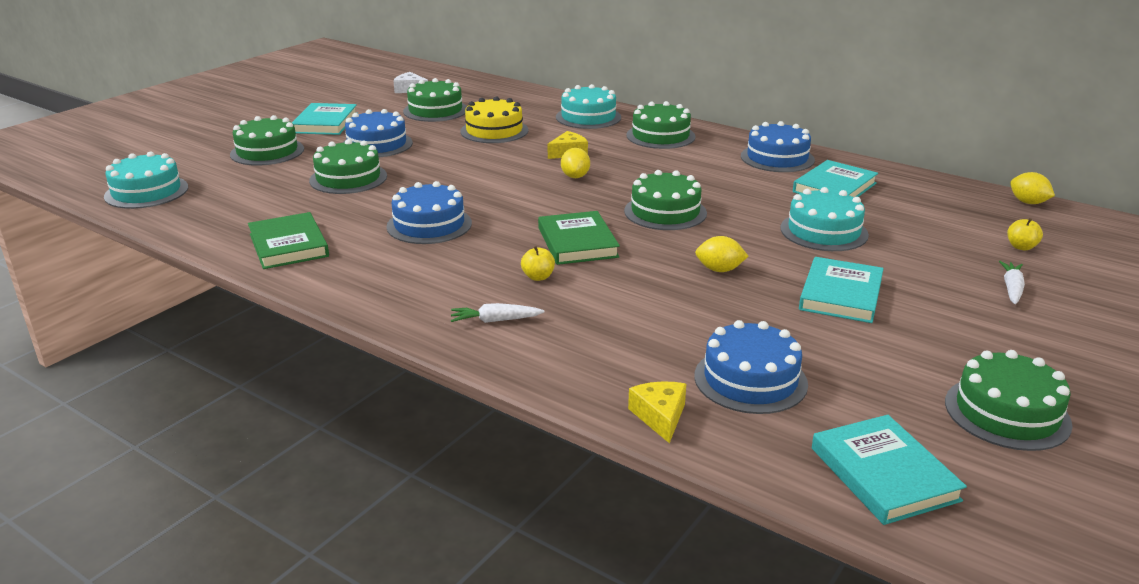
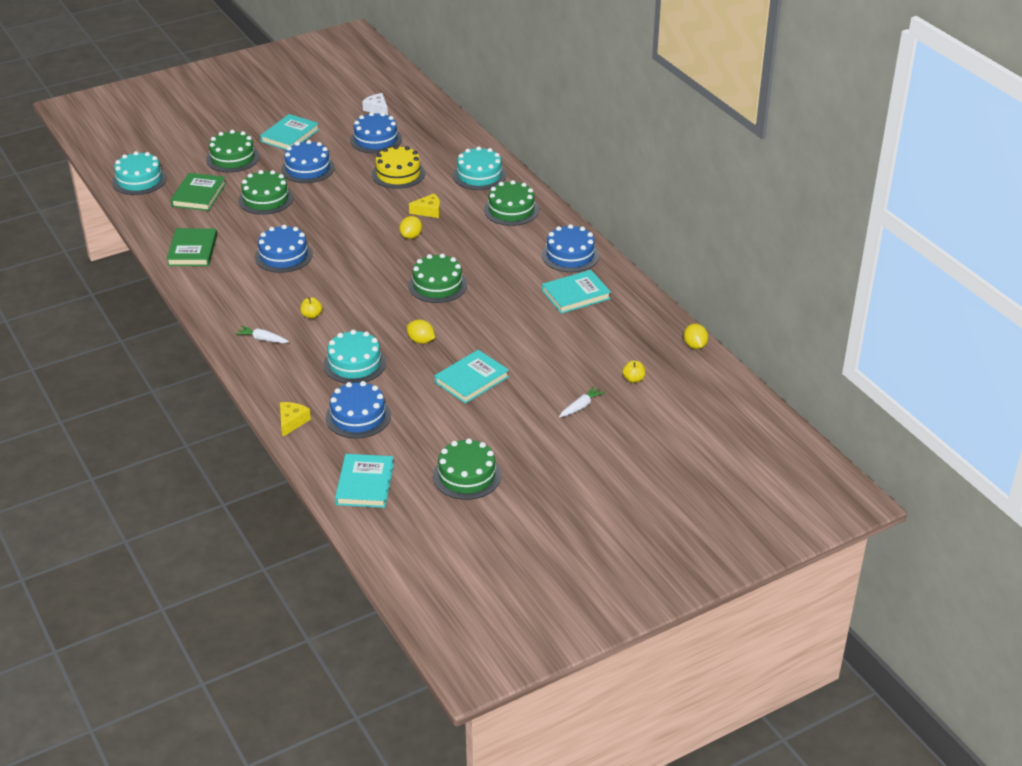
camera: 25 degrees right, 10 degrees up
green cake [403,78,467,122] -> blue cake [350,112,402,154]
green book [538,211,620,265] -> green book moved to [171,173,226,211]
turquoise cake [780,187,869,251] -> turquoise cake moved to [323,330,386,383]

